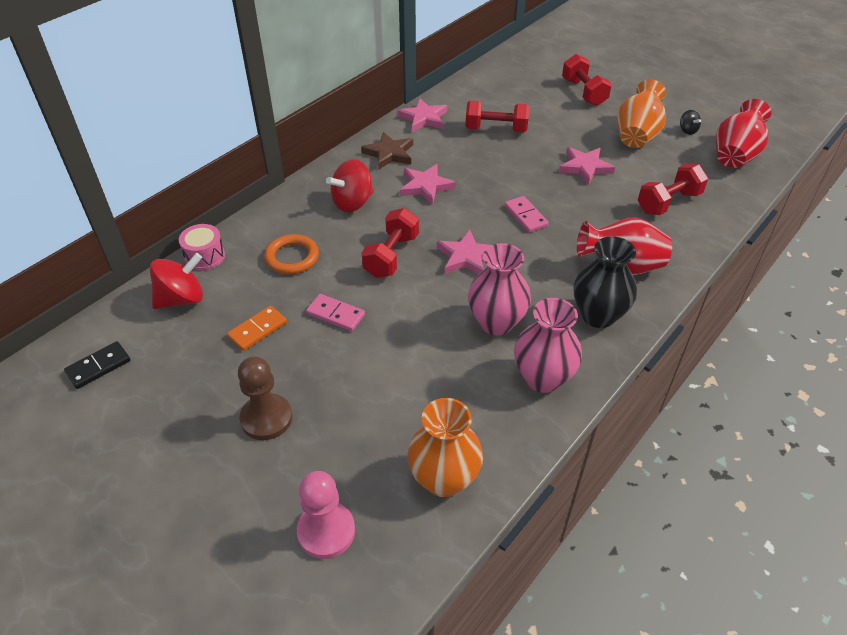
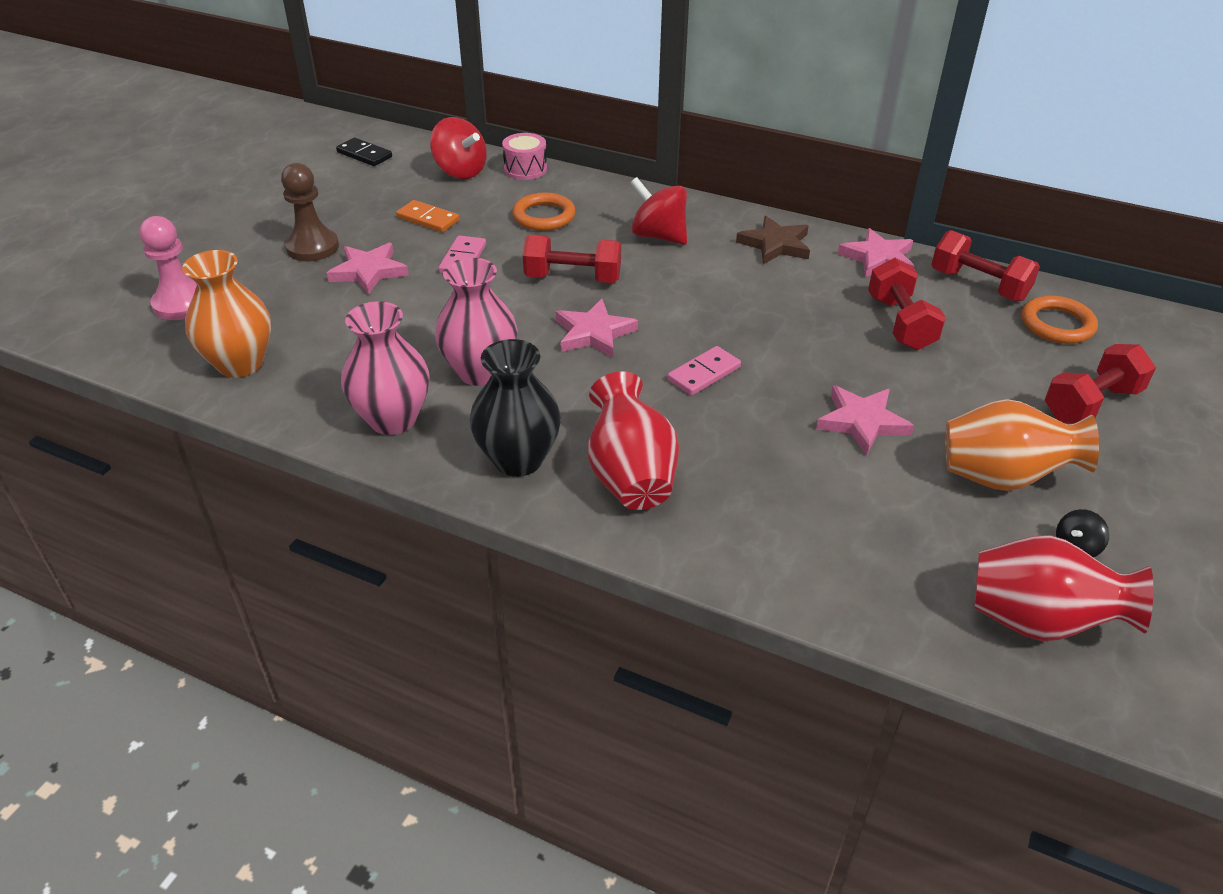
camera: 75 degrees right, 5 degrees down
pink star [400,164,456,205] -> pink star moved to [327,243,409,295]
red dumbbell [638,164,708,215] -> red dumbbell moved to [931,230,1040,302]
none -> orange ring [1021,295,1098,344]

